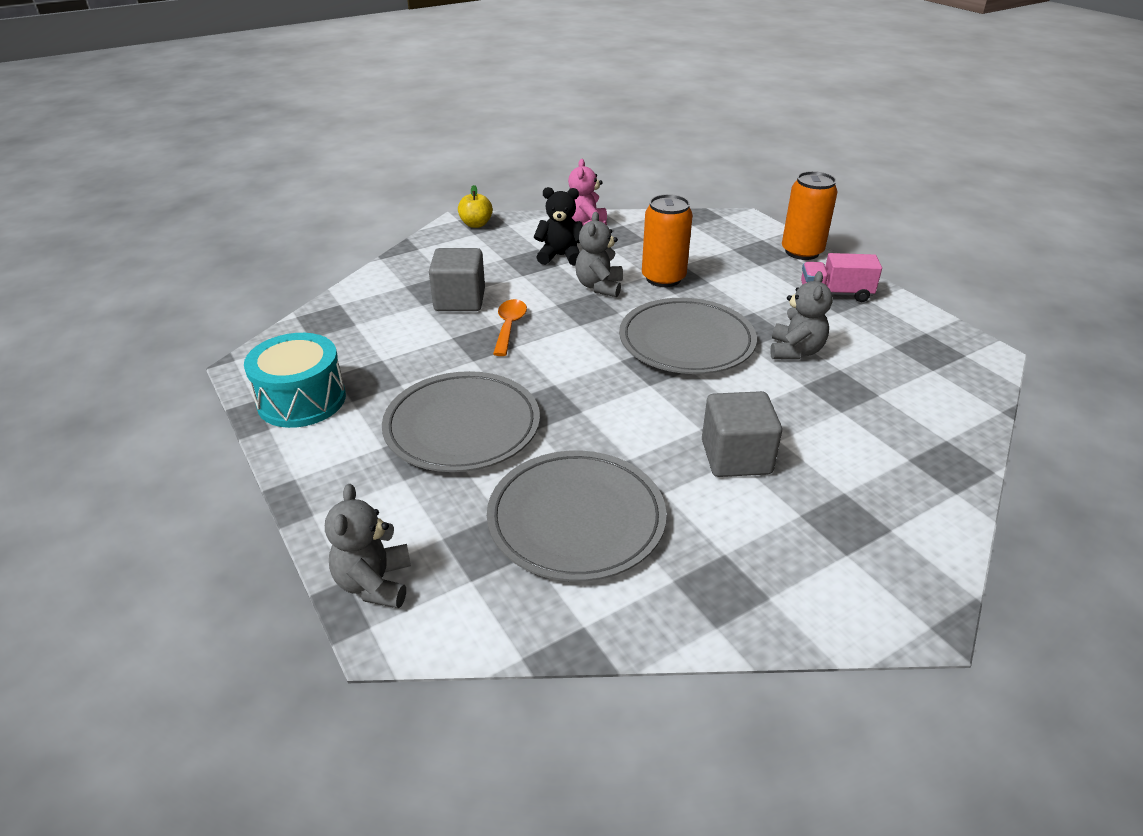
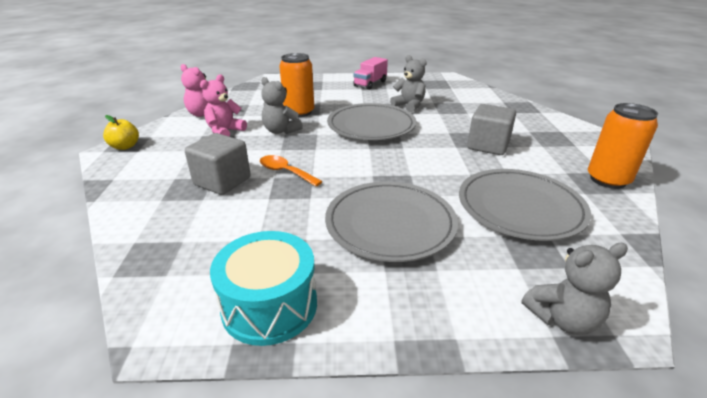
camera: 60 degrees left, 5 degrees down
grey teddy bear [325,484,411,608] -> grey teddy bear turned 45 degrees counterclockwise [522,243,628,335]
black teddy bear [534,187,583,266] -> pink teddy bear [200,74,247,137]
orange can [782,171,838,260] -> orange can moved to [588,103,658,189]

